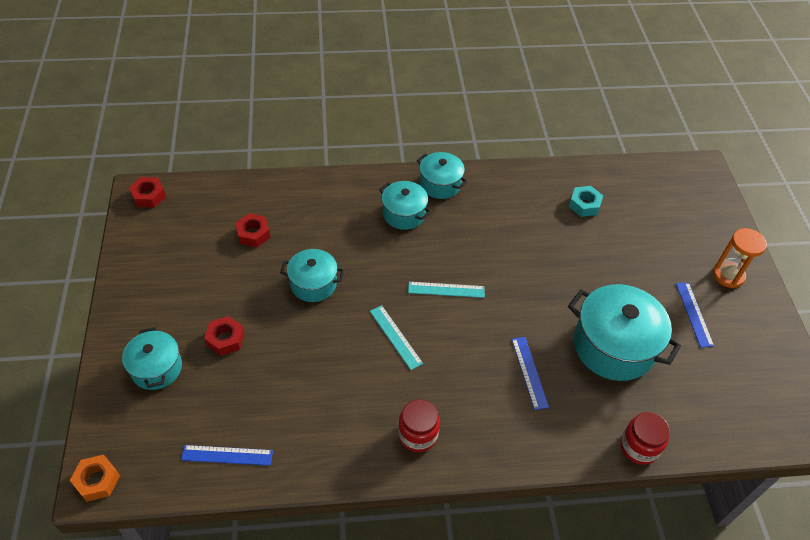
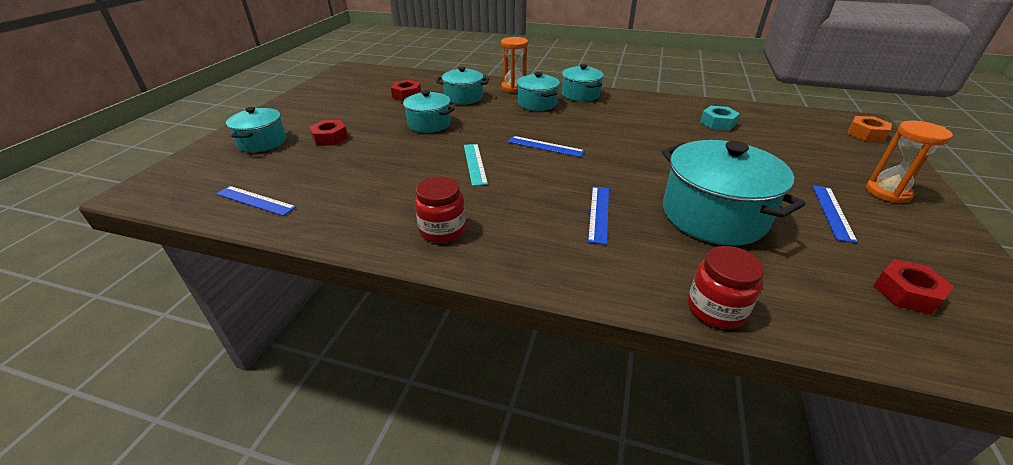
camera: 25 degrees right, 15 degrees down
orange nut [70,455,120,502] -> orange nut moved to [847,116,892,142]
red nut [129,177,166,208] -> red nut moved to [873,259,954,315]
turquoise ruler [408,282,485,298] -> blue ruler [508,136,585,157]
none -> turquoise pot [436,67,489,104]
none -> orange hourglass [501,37,528,93]

